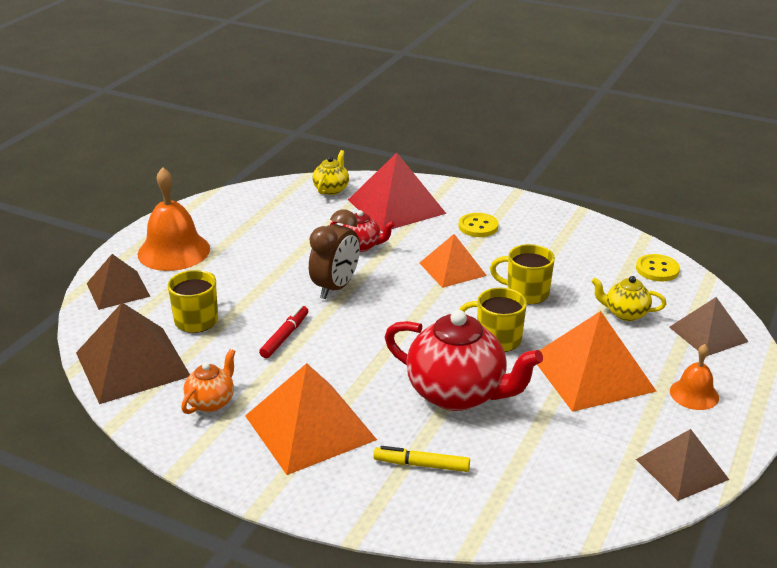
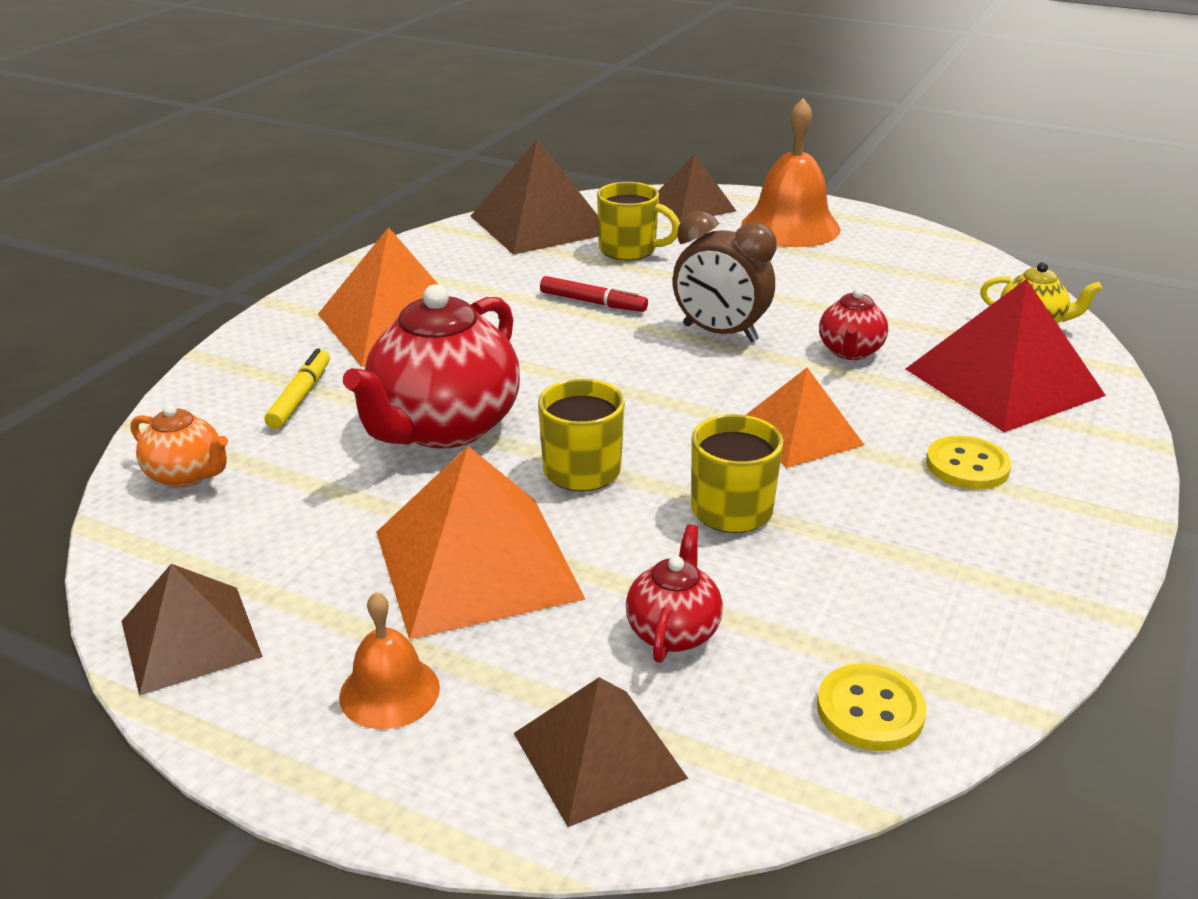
camera: 90 degrees right, 0 degrees up
orange teapot [181,349,236,414] -> orange teapot moved to [131,404,228,488]
yellow teapot [591,276,667,321] -> red teapot [626,524,723,663]

